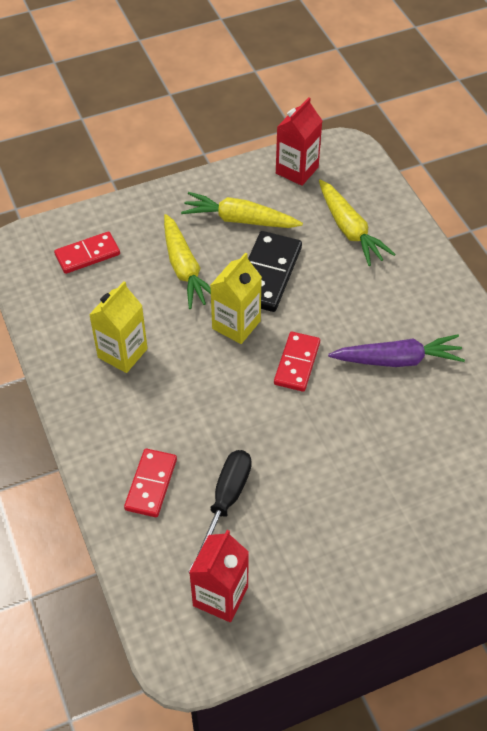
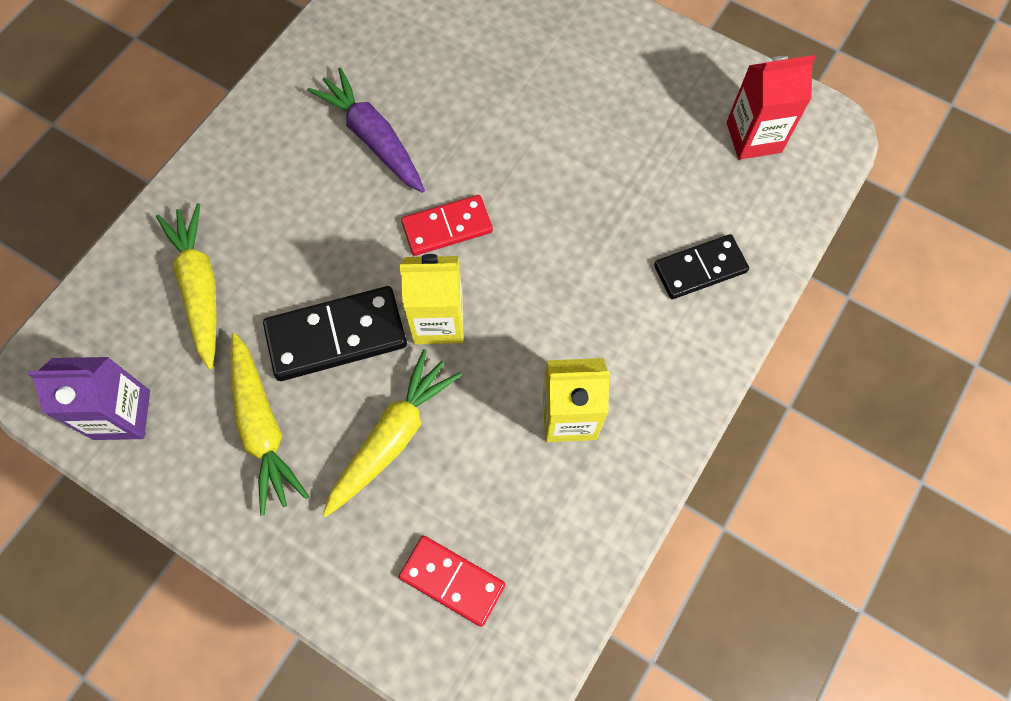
camera: 125 degrees left, 15 degrees up
red domino [124,448,177,517] -> black domino [654,234,749,299]
black screwdriver [188,450,252,573] -> none
red carton [276,97,322,186] -> purple carton [27,357,150,440]
yellow carrot [319,180,395,266] -> yellow carrot turned 45 degrees counterclockwise [156,203,217,369]

